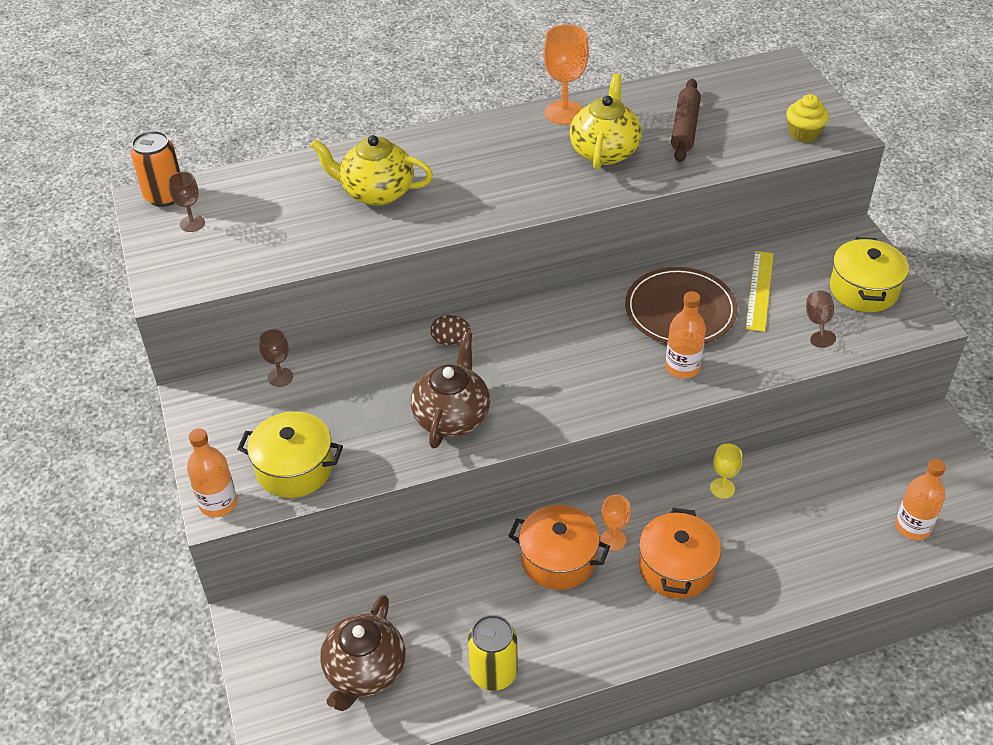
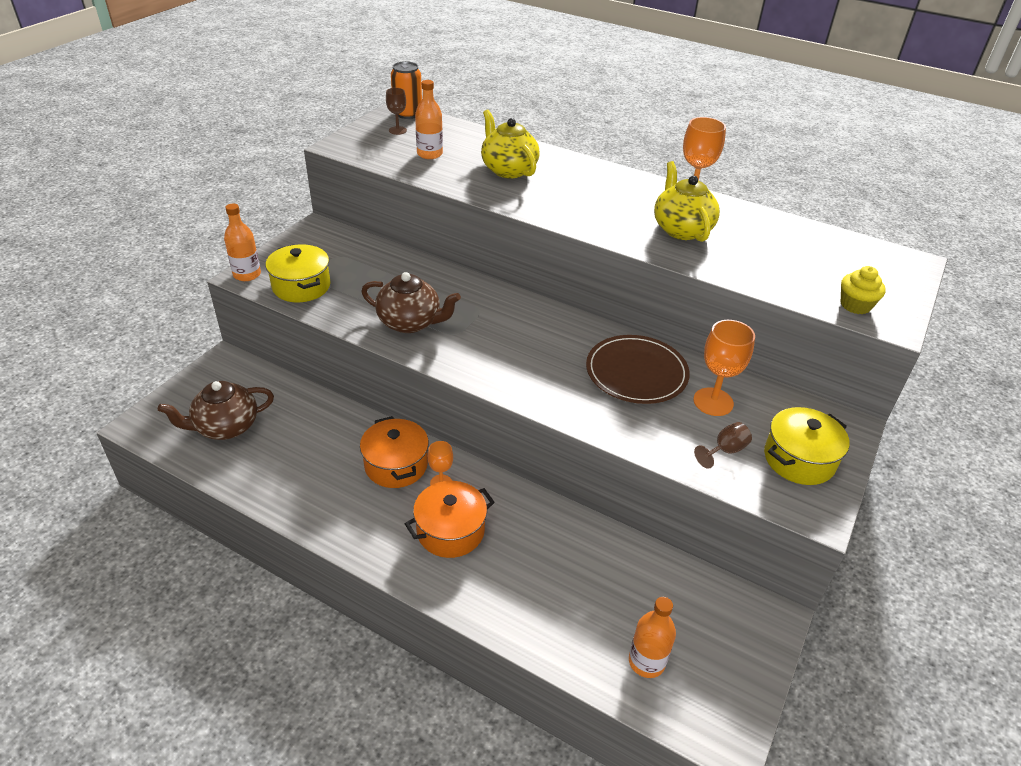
camera: 45 degrees right, 5 degrees down
brown goblet [259,329,293,387] -> none
brown teapot [411,332,490,448] -> brown teapot turned 45 degrees clockwise [361,272,461,333]
brown egg [431,315,471,345] -> none
yellow can [468,615,518,691] -> none
yellow teapot [570,73,642,170] -> yellow teapot turned 75 degrees counterclockwise [654,161,720,242]
orange bottle [665,291,706,379] -> orange bottle moved to [415,80,443,159]
brown rolling pin [671,79,701,162] -> none
yellow goblet [710,444,742,499] -> none
yellow ruler [746,251,774,332] -> orange goblet [693,320,755,416]

